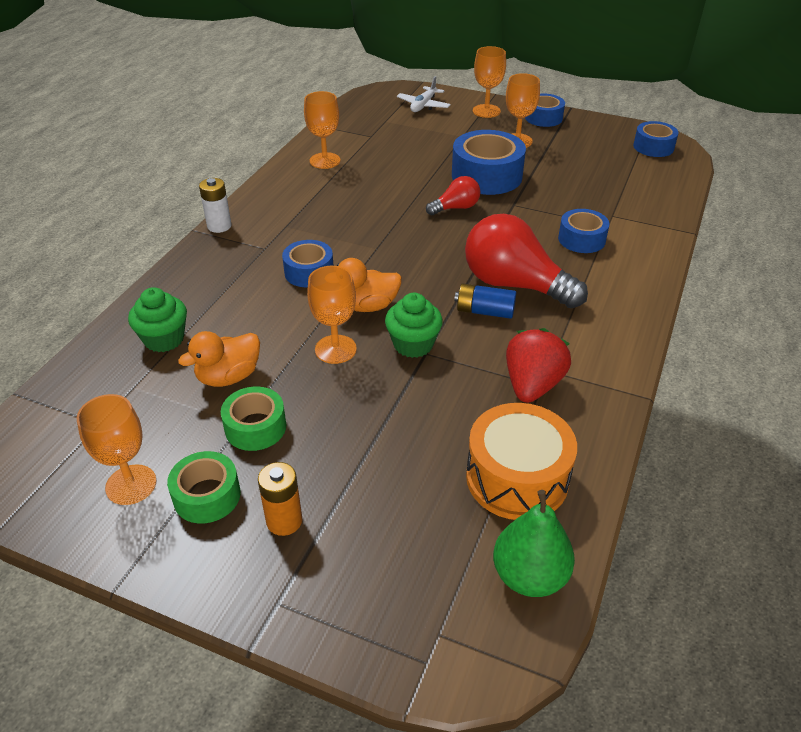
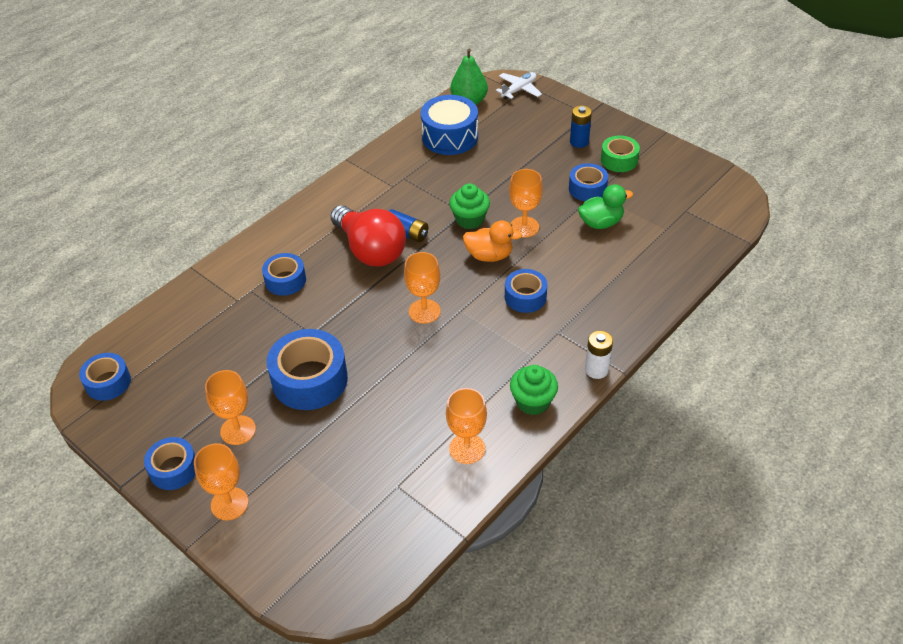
camera: 160 degrees left, 5 degrees up
orange goblet [76,394,157,505] -> orange goblet moved to [404,252,441,324]
green cupcake [128,287,187,352] -> green cupcake moved to [510,365,558,415]
orange duck [178,331,260,387] -> green duck [578,184,633,229]
green tape [221,387,286,451] -> blue tape [569,163,608,201]
orange battery [258,462,303,536] -> blue battery [570,105,592,148]
white plane [397,76,451,112] -> white plane moved to [496,72,542,100]
red light bulb [426,176,480,215] -> none
orange drum [466,403,577,520] -> blue drum [421,95,478,155]
red strawberry [506,328,571,403] -> none

